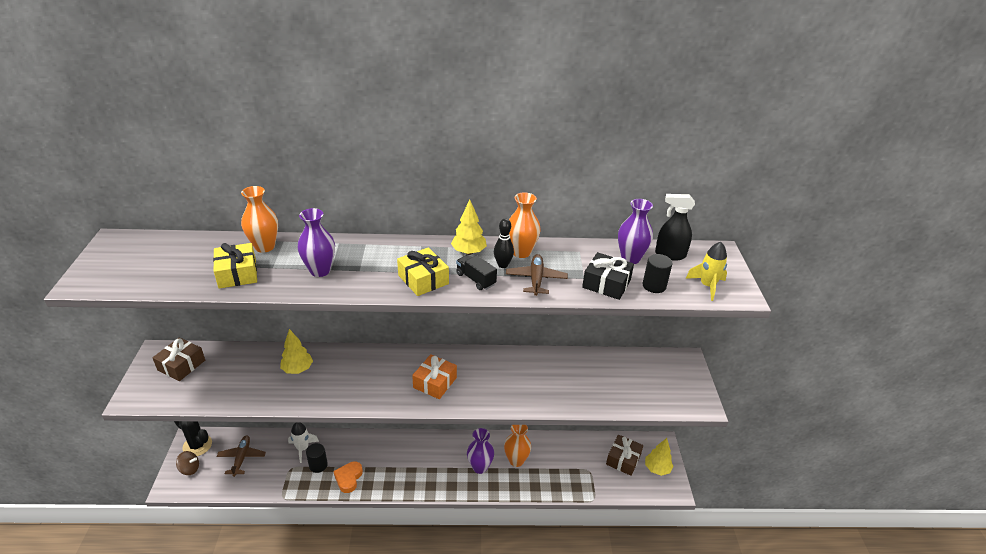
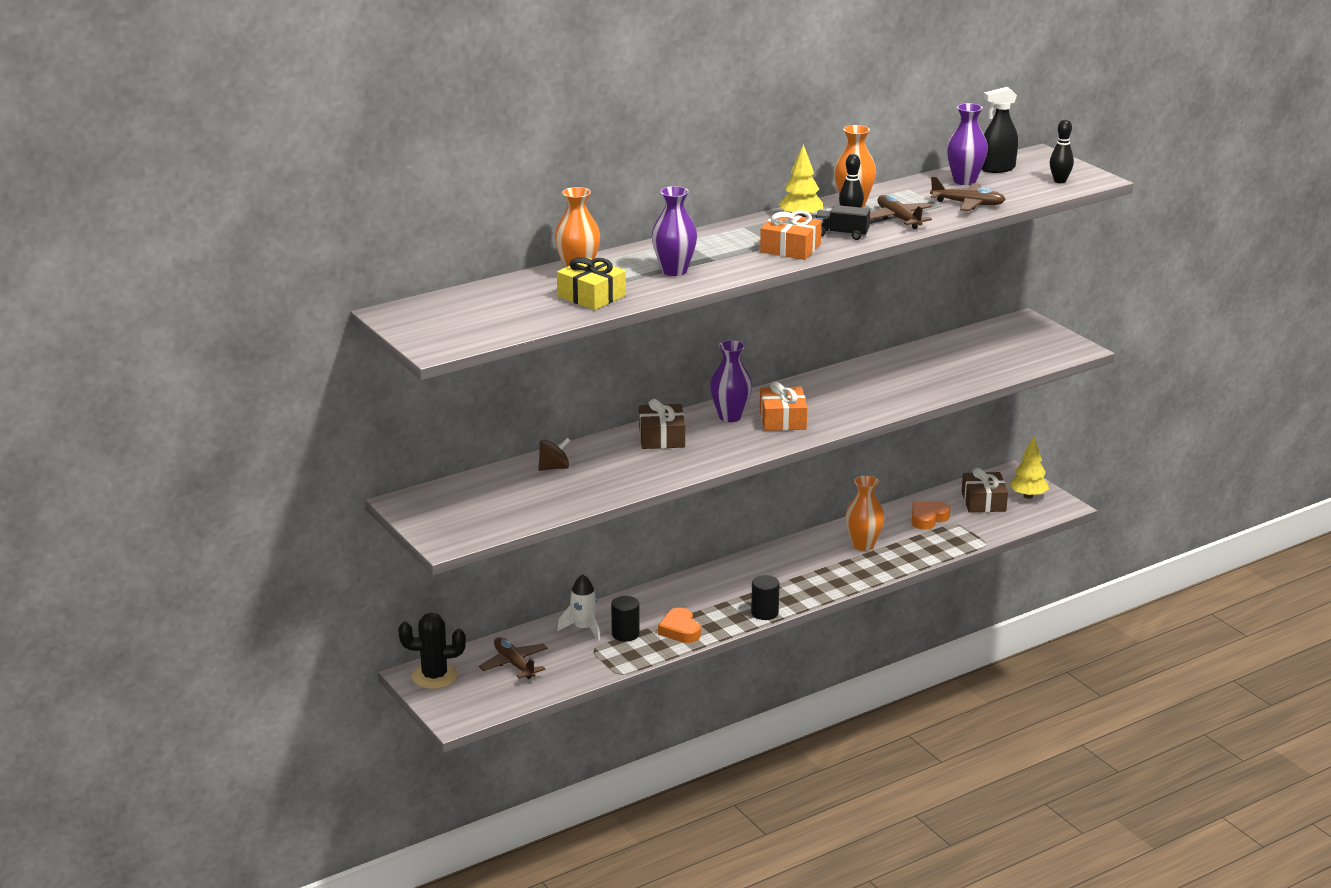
camera: 30 degrees left, 10 degrees down
brown gift [153,337,205,381] -> brown gift moved to [639,399,685,449]
brown spinning top [176,451,199,475] -> brown spinning top moved to [538,438,571,471]
yellow tree [280,329,313,374] -> none
yellow gift [397,247,449,296] -> orange gift [760,210,822,260]
purple vase [467,428,494,474] -> purple vase moved to [710,340,752,422]
black gift [582,252,634,300] -> brown plane [930,176,1006,211]
black cylinder [643,254,672,293] -> black cylinder moved to [751,575,779,620]
yellow rocket [686,242,727,301] -> black bowling pin [1050,119,1074,183]
none -> orange heart [911,502,950,529]

